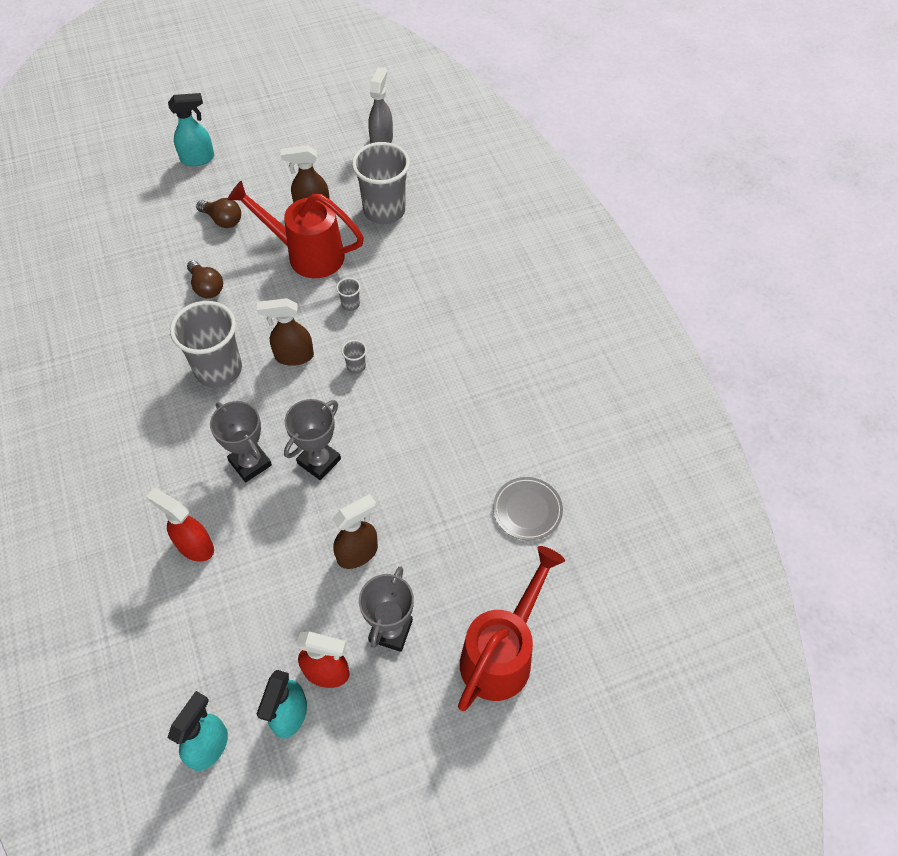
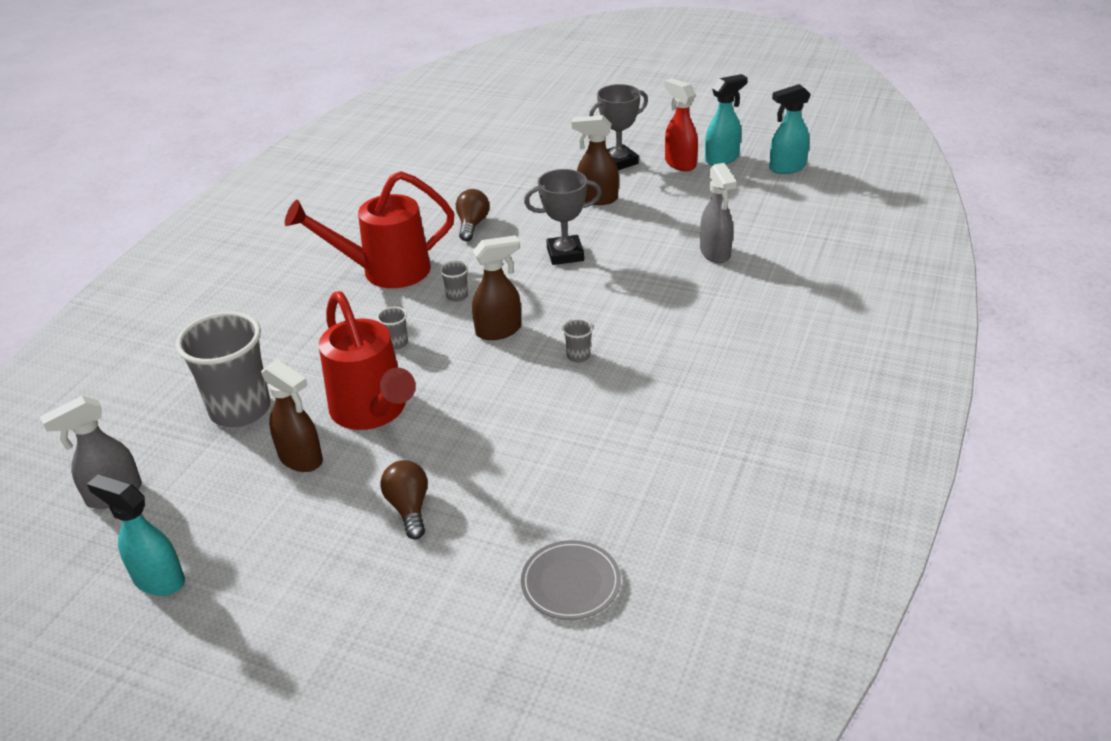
camera: 135 degrees left, 20 degrees down
red spray bottle [146,488,214,562] -> grey spray bottle [700,163,736,263]
turquoise spray bottle [168,93,214,166] -> turquoise spray bottle moved to [87,474,185,596]
grey cup [170,301,242,388] -> grey cup [562,318,593,363], size x0.40
brown light bulb [187,260,223,299] -> brown light bulb moved to [456,189,490,241]
grey trophy [210,401,272,482] -> none
brown spray bottle [257,298,314,366] -> brown spray bottle turned 60 degrees counterclockwise [472,235,521,340]
red watering can [458,546,565,711] -> red watering can moved to [285,171,455,288]
grey plate [493,477,563,541] -> grey plate moved to [521,540,621,620]

